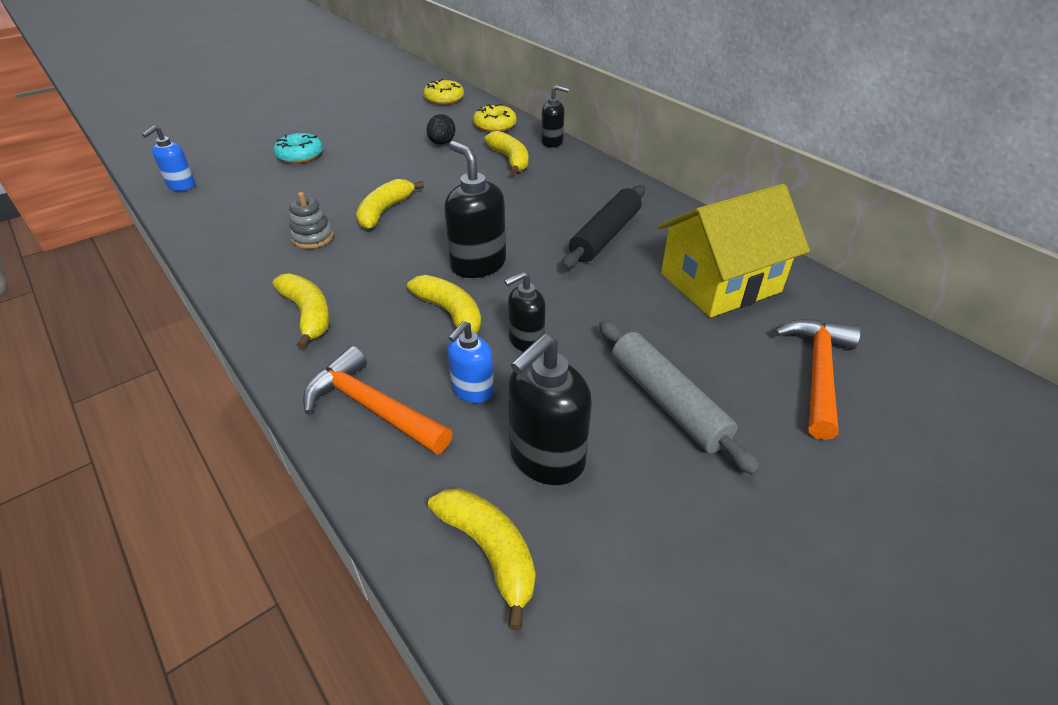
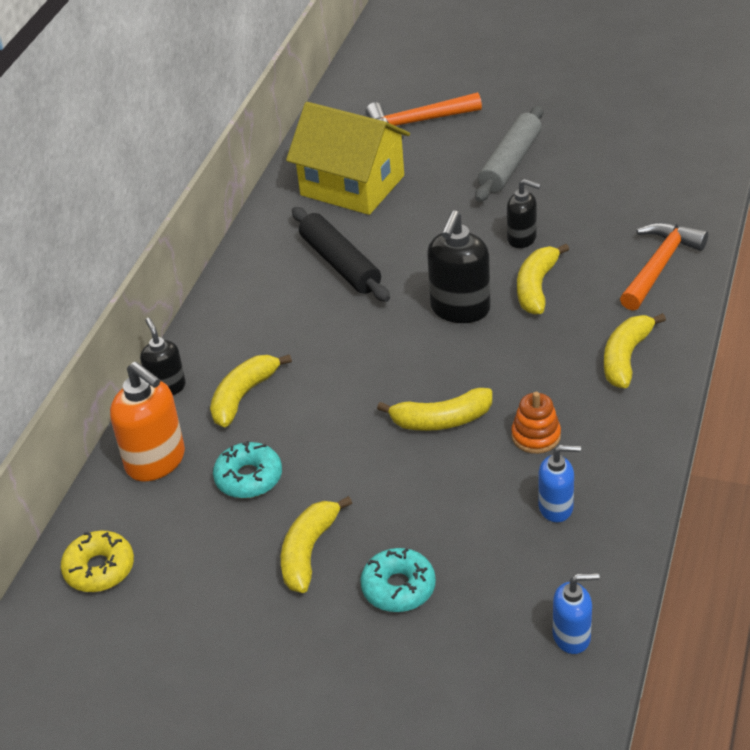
camera: 120 degrees left, 0 degrees up
grey stacking toy [289,192,334,249] -> orange stacking toy [511,392,561,454]
orange hammer [303,346,452,454] -> orange hammer turned 150 degrees counterclockwise [620,222,708,311]
black egg [427,114,455,145] -> turquoise donut [213,441,282,498]
yellow banana [428,488,535,630] -> yellow banana moved to [281,496,352,593]
blue soap dispenser [448,321,494,403] -> blue soap dispenser moved to [538,445,581,522]
yellow donut [473,104,517,132] -> orange soap dispenser [110,362,185,481]
black soap dispenser [508,334,592,485] -> none
black rolling pin [562,185,645,269] -> black rolling pin turned 60 degrees clockwise [292,207,390,302]

